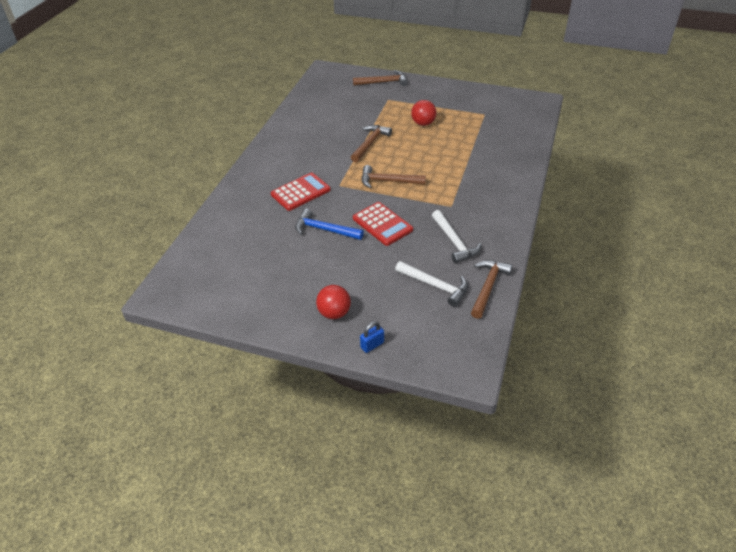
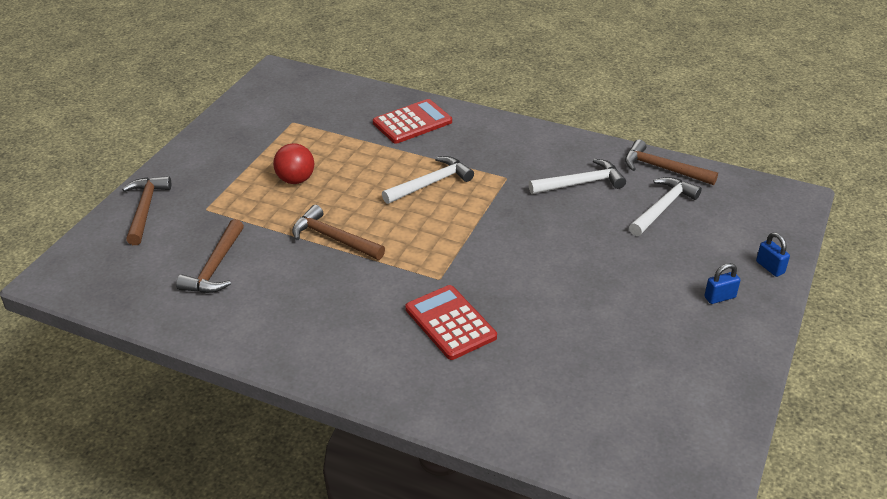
camera: 85 degrees left, 5 degrees down
blue hammer [295,208,364,240] -> none
red ball [316,285,351,319] -> blue padlock [704,263,740,304]
red calculator [353,202,413,246] -> red calculator moved to [373,99,452,144]
brown hammer [362,165,426,188] -> brown hammer moved to [176,219,244,293]
none -> white hammer [382,156,474,204]

